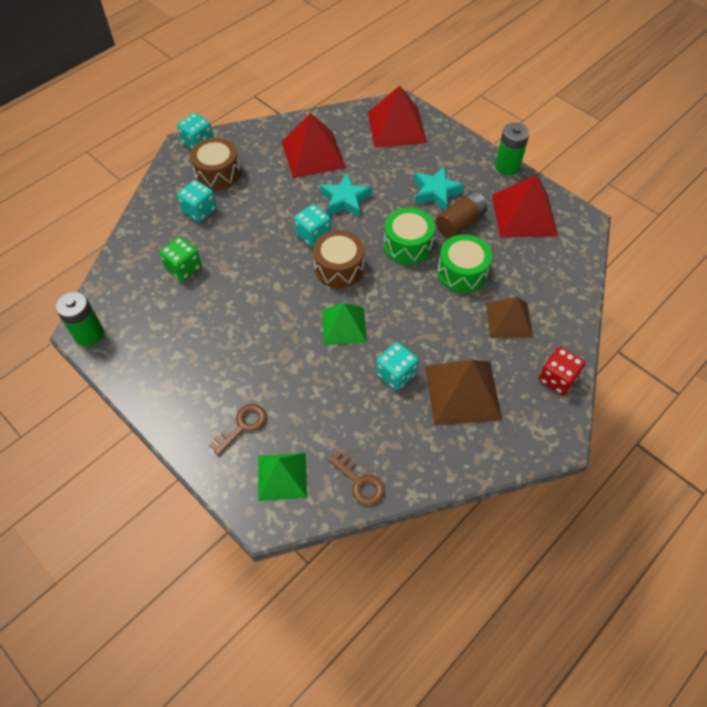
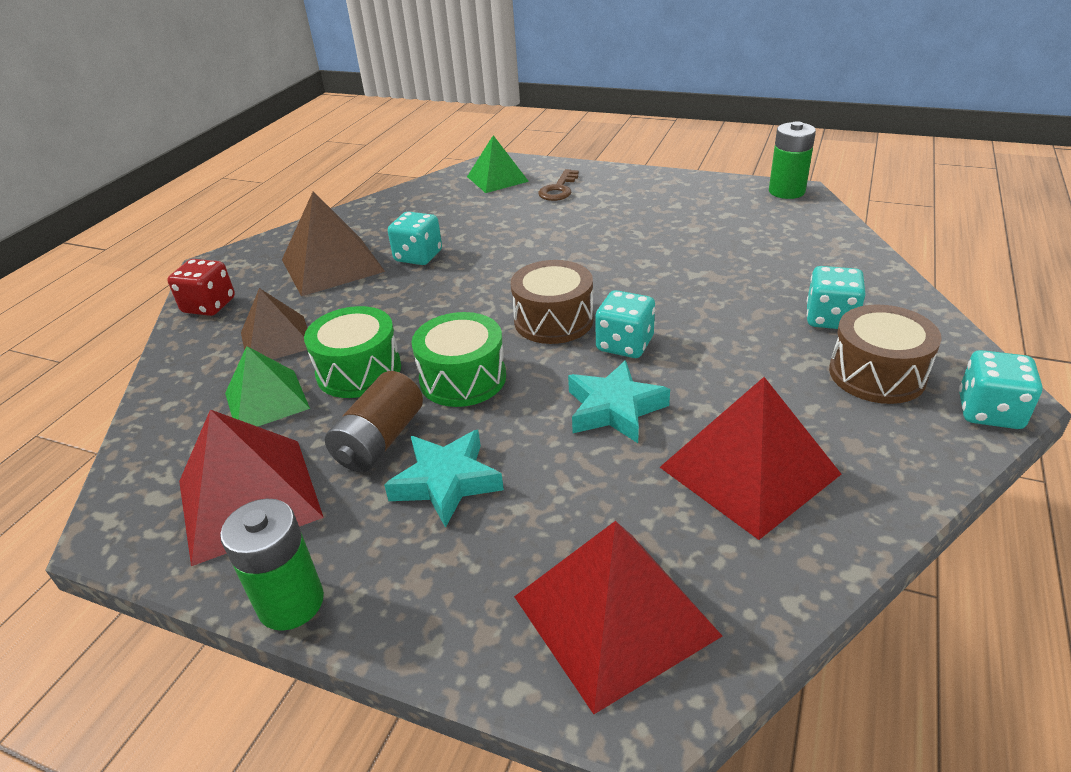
camera: 160 degrees right, 20 degrees down
green dice [160,237,202,281] -> none
green pyramid [322,303,367,345] -> green pyramid moved to [225,346,310,427]
brown key [328,450,385,506] -> none

